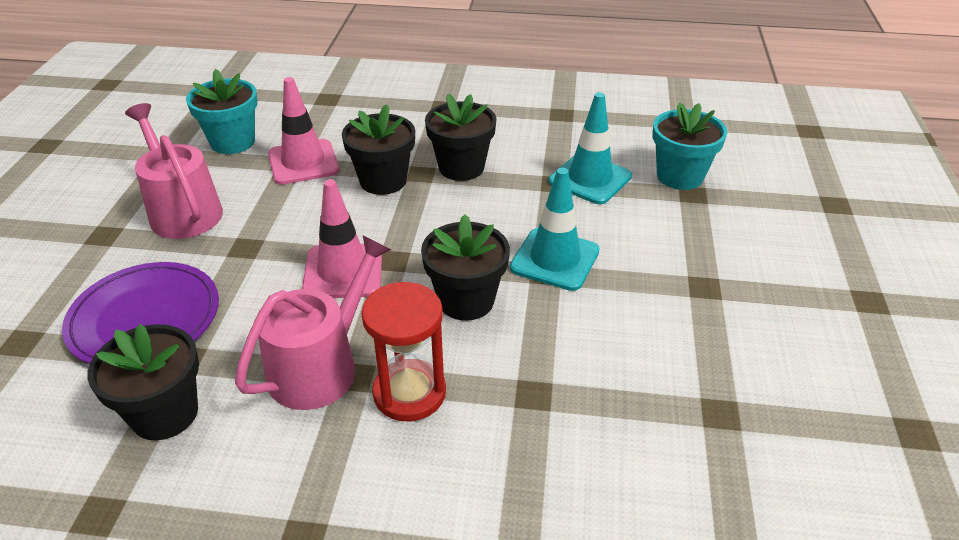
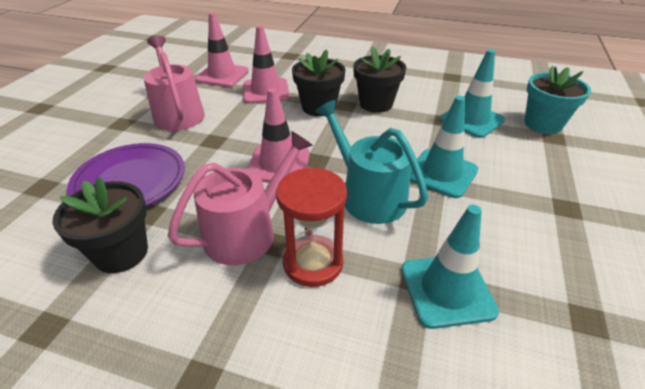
camera: 10 degrees right, 0 degrees up
turquoise flower pot [186,69,258,154] -> pink traffic cone [195,12,249,87]
black flower pot [421,214,510,321] -> turquoise watering can [315,100,428,224]
none -> turquoise traffic cone [401,205,499,329]

